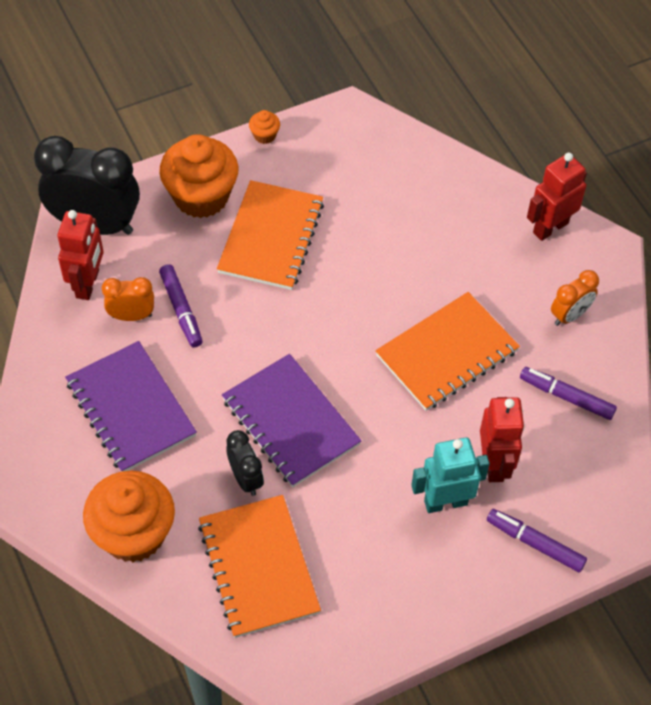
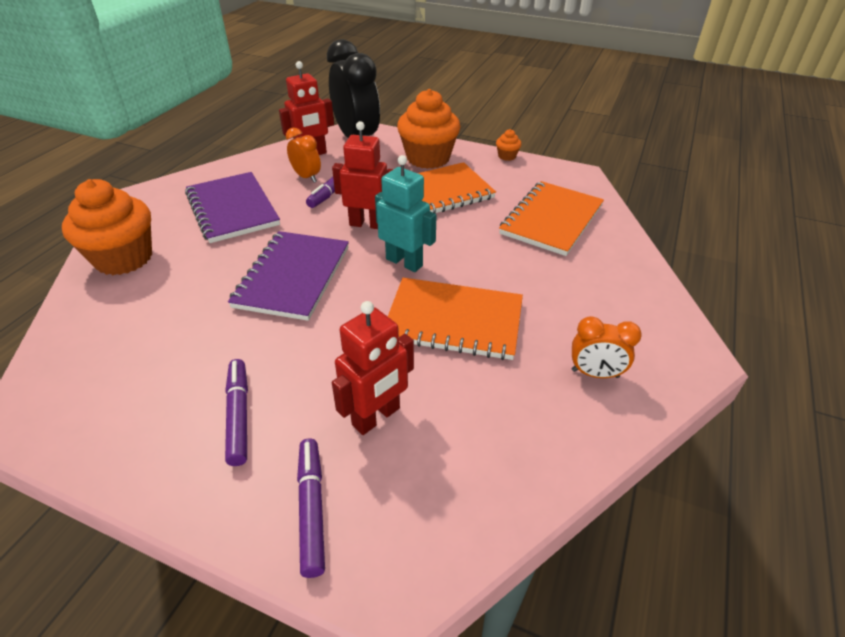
camera: 50 degrees right, 15 degrees down
purple notebook [65,341,197,471] -> purple notebook turned 45 degrees counterclockwise [185,172,280,243]
orange notebook [198,495,321,638] -> orange notebook moved to [499,181,604,256]
black clock [226,430,264,496] -> none
turquoise robot [411,437,490,513] -> turquoise robot moved to [375,155,437,272]
purple marker [520,367,617,420] -> purple marker moved to [225,359,248,466]
red robot [527,153,587,241] -> red robot moved to [332,121,393,229]

